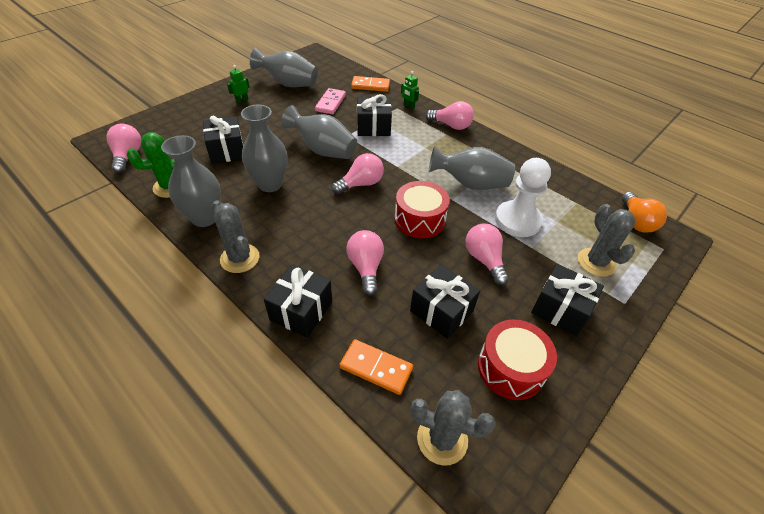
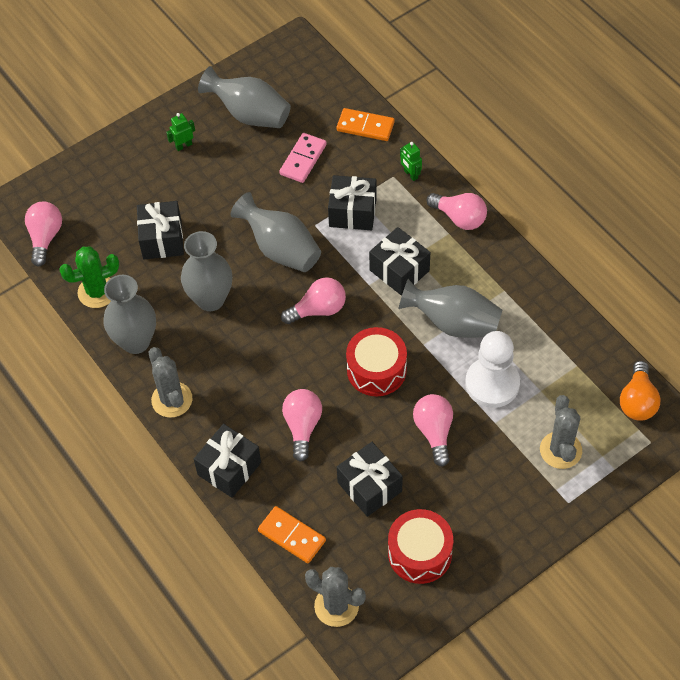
camera: 15 degrees right, 10 degrees up
black gift [531,264,604,336] -> black gift moved to [369,227,430,296]

